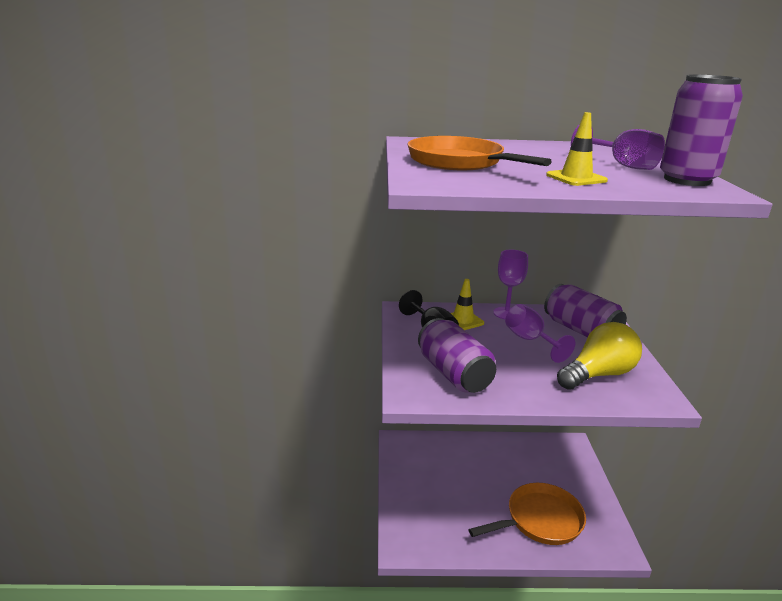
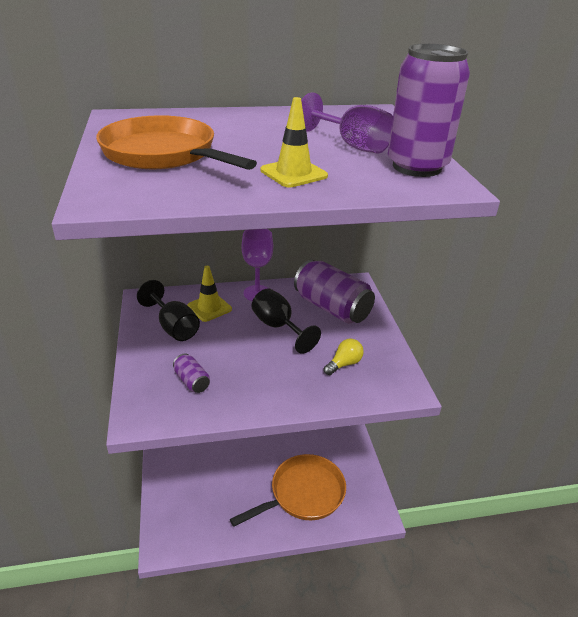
camera: 10 degrees left, 10 degrees up
purple can [418,318,496,393] -> purple can [173,354,210,393], size x0.46
purple goblet [505,304,575,363] -> black goblet [252,288,321,354]
yellow light bulb [557,322,642,390] -> yellow light bulb [324,339,364,375], size x0.47

